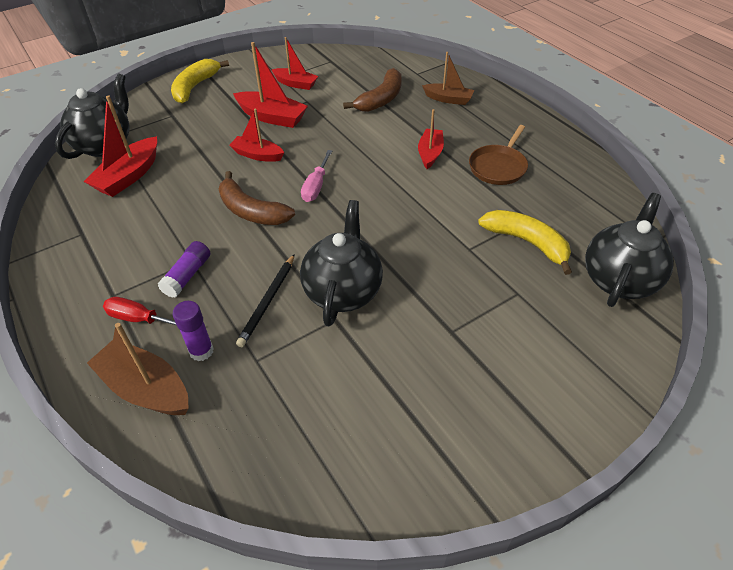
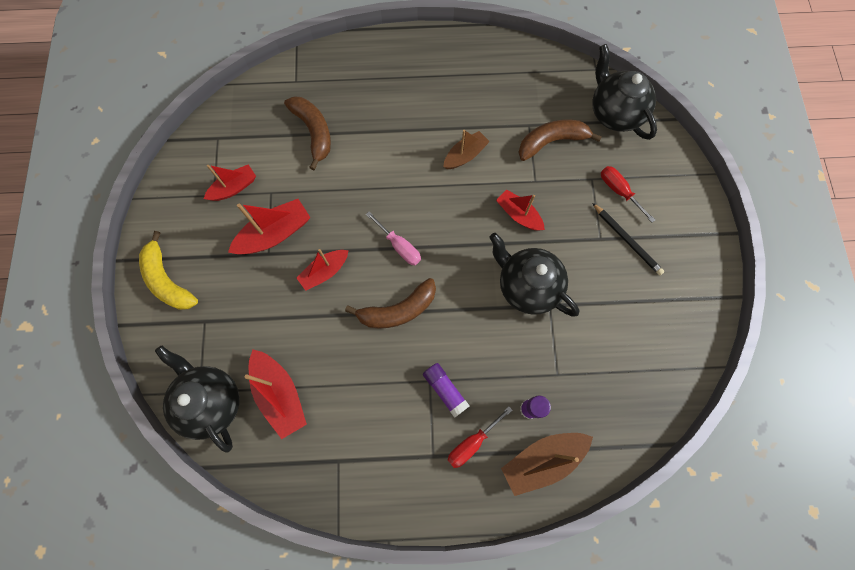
camera: 60 degrees left, 25 degrees up
black pencil [236,254,295,347] -> black pencil moved to [592,203,664,275]
red boat [418,109,444,169] -> red boat moved to [496,189,545,231]
brown boat [422,52,474,105] -> brown boat moved to [444,130,490,169]
brown pan [469,125,528,185] -> none
yellow banana [478,210,572,275] -> brown banana [518,120,602,161]
none -> red screwdriver [601,166,655,223]

